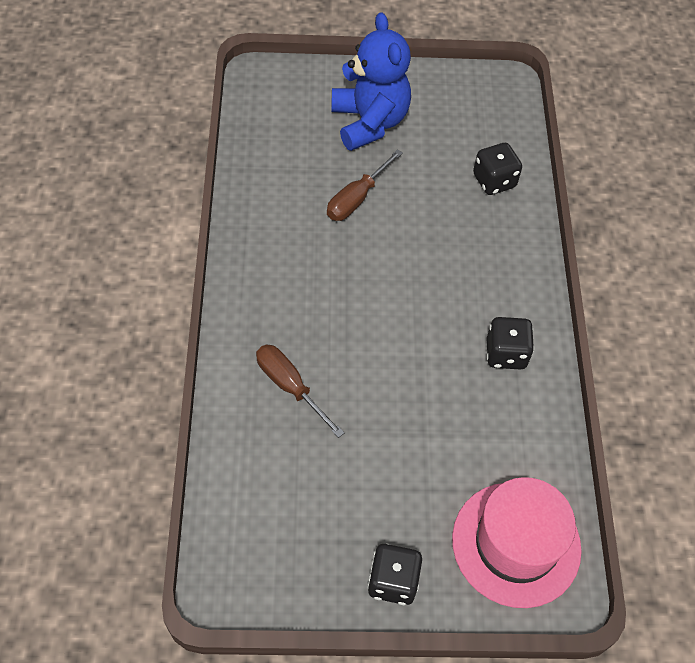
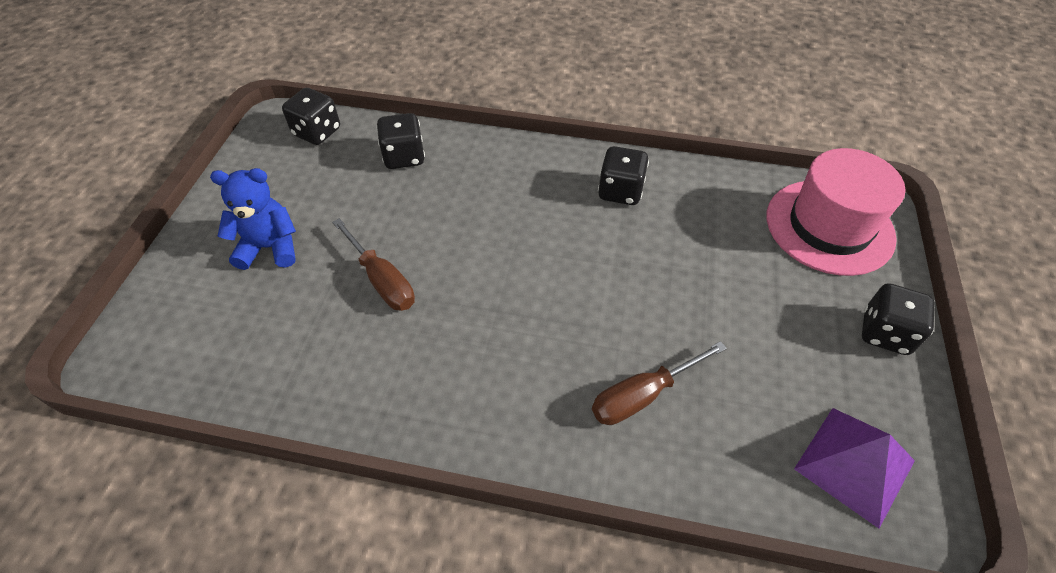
camera: 75 degrees left, 5 degrees down
blue teddy bear [331,12,411,151] -> blue teddy bear [210,168,296,270], size x0.65
none -> black dice [282,88,340,145]
none -> purple pyramid [794,408,915,529]

